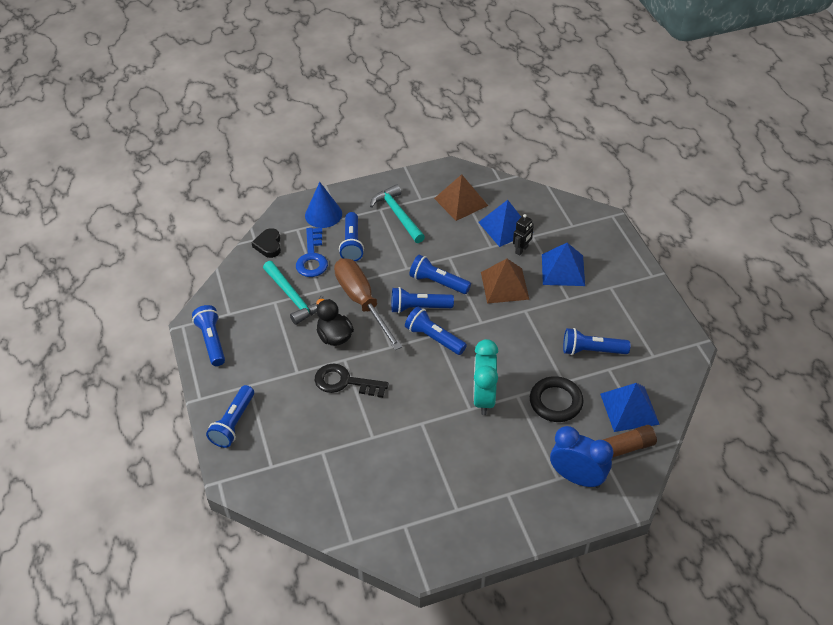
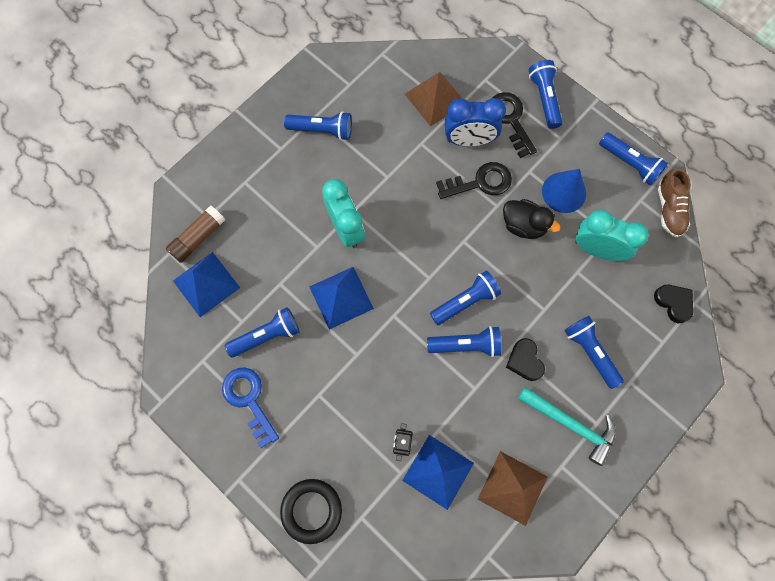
camera: 150 degrees right, 25 degrees up
turquoise hammer [263,261,323,325] -> turquoise clock [575,210,649,261]
blue key [296,228,328,277] -> blue key moved to [222,367,279,448]
blue cone [305,182,342,228] -> blue cone moved to [542,169,586,213]
brown screwdriver [334,258,402,350] -> none
blue flashlight [405,307,467,355] -> blue flashlight moved to [284,111,352,140]
brown pyramid [481,259,530,304] -> brown pyramid moved to [405,72,463,126]
black ring [530,376,583,422] -> black ring moved to [280,479,342,544]
blue pyramid [542,243,585,286] -> blue pyramid moved to [310,267,374,329]
blue clock [550,426,613,488] -> blue clock moved to [445,98,506,147]
none -> black key [492,92,537,158]
none -> black heart [506,338,545,381]
none -> brown shoe [657,168,691,237]

